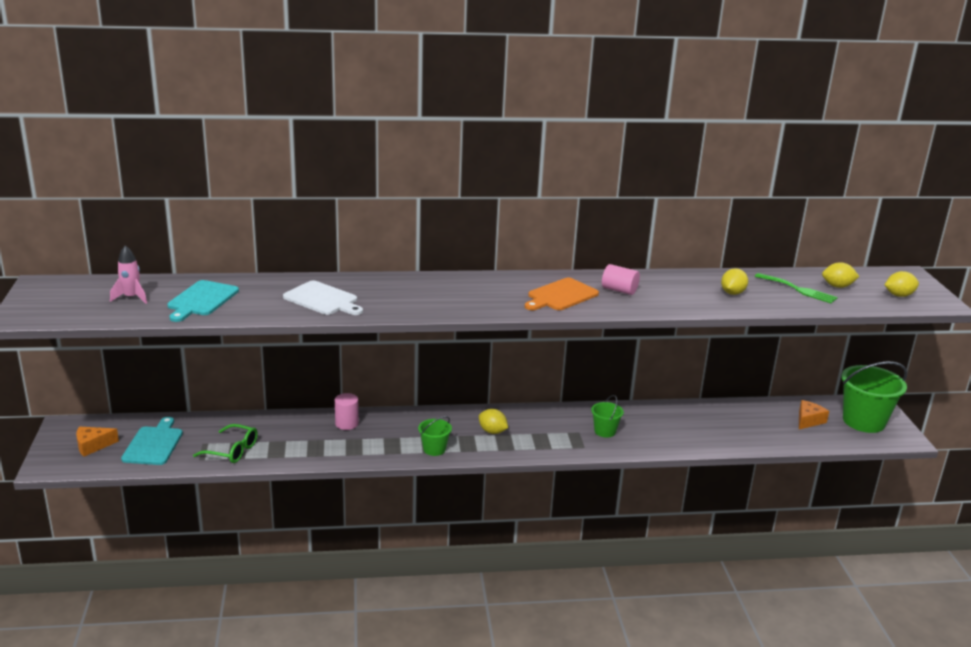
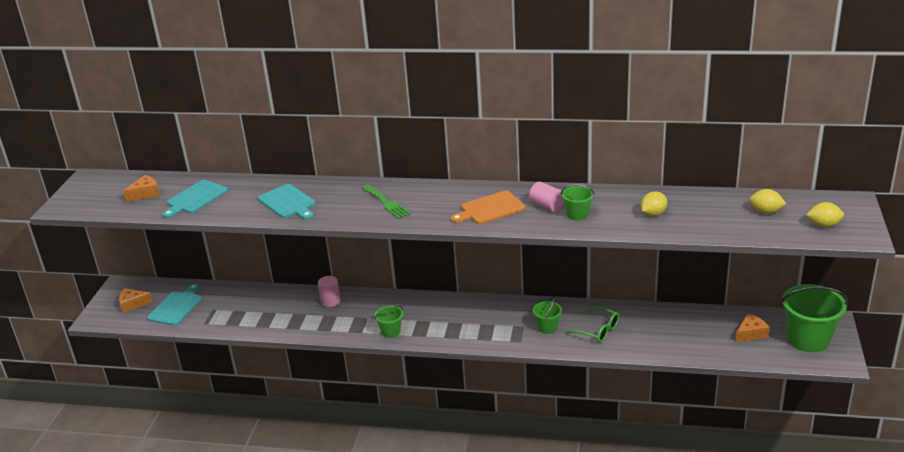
camera: 20 degrees right, 5 degrees up
pink rocket [110,245,147,304] -> orange cheese [123,175,160,202]
green glasses [193,424,258,463] -> green glasses moved to [565,306,619,343]
white cutting board [283,281,363,315] -> turquoise cutting board [258,184,316,220]
yellow lemon [479,409,508,434] -> none
green fork [755,273,838,303] -> green fork moved to [362,184,411,219]
none -> green bucket [561,184,594,221]

